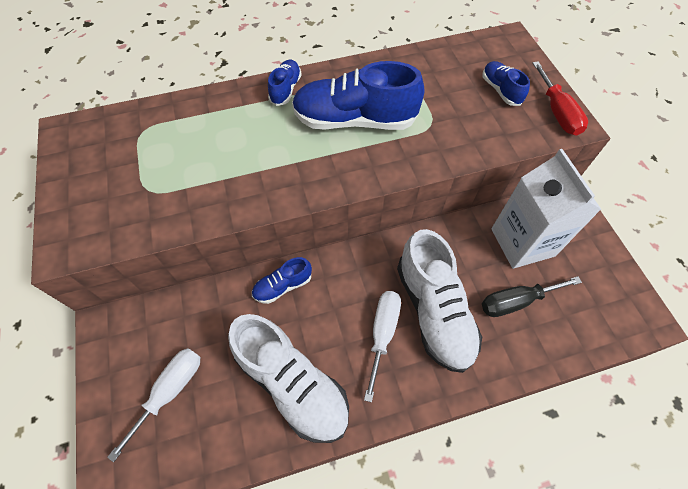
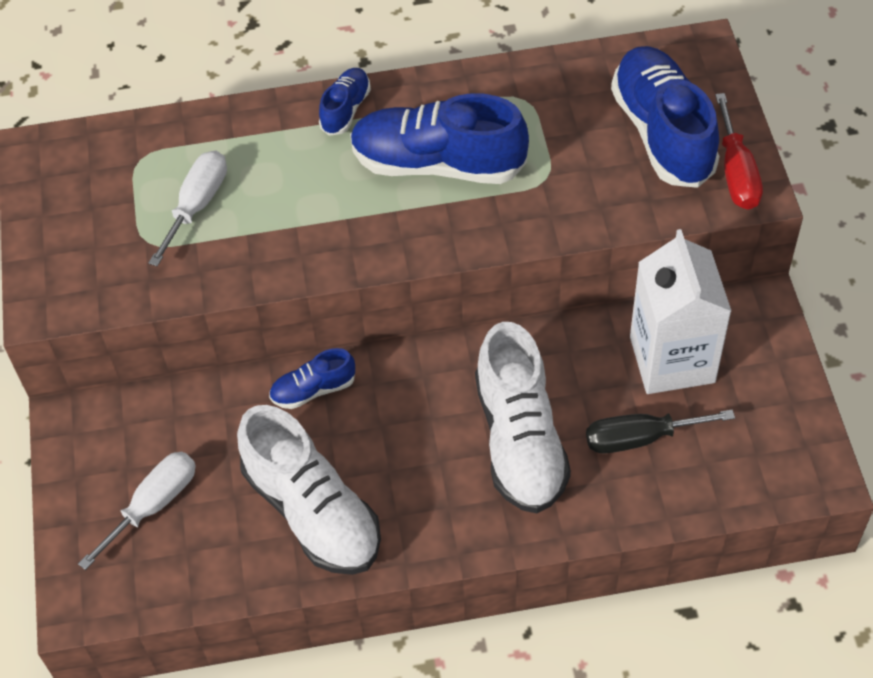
camera: 10 degrees right, 5 degrees down
white screwdriver [364,291,401,402] -> white screwdriver moved to [148,151,227,266]
blue shoe [483,61,530,106] -> blue shoe [611,46,719,188], size x2.01

